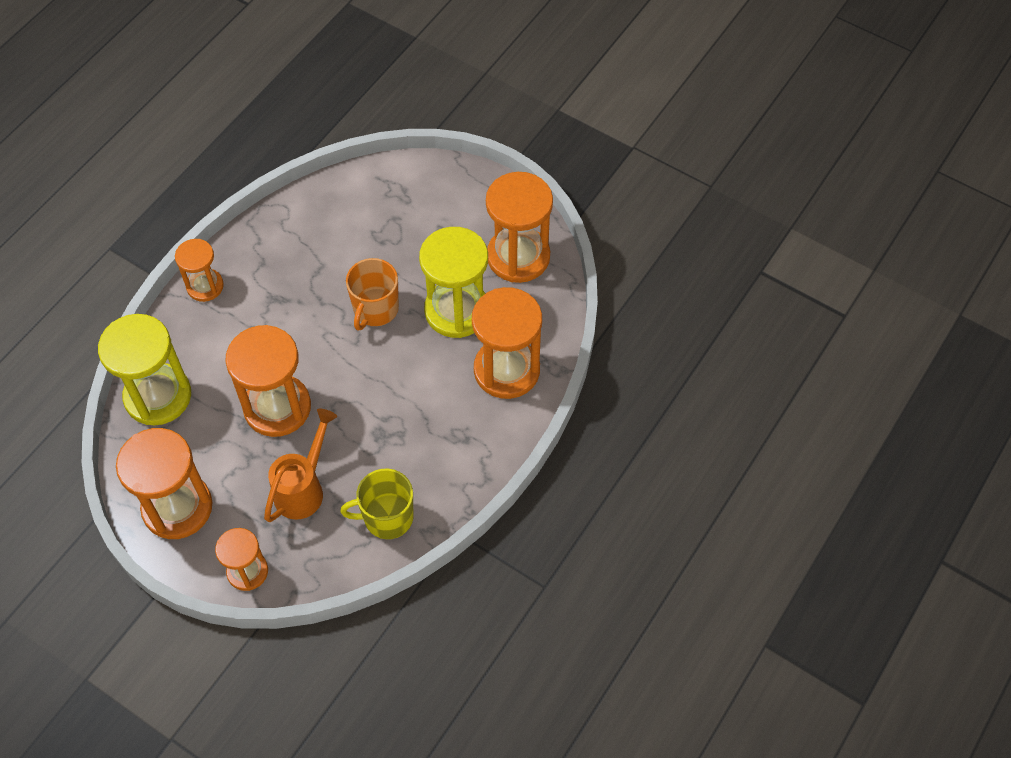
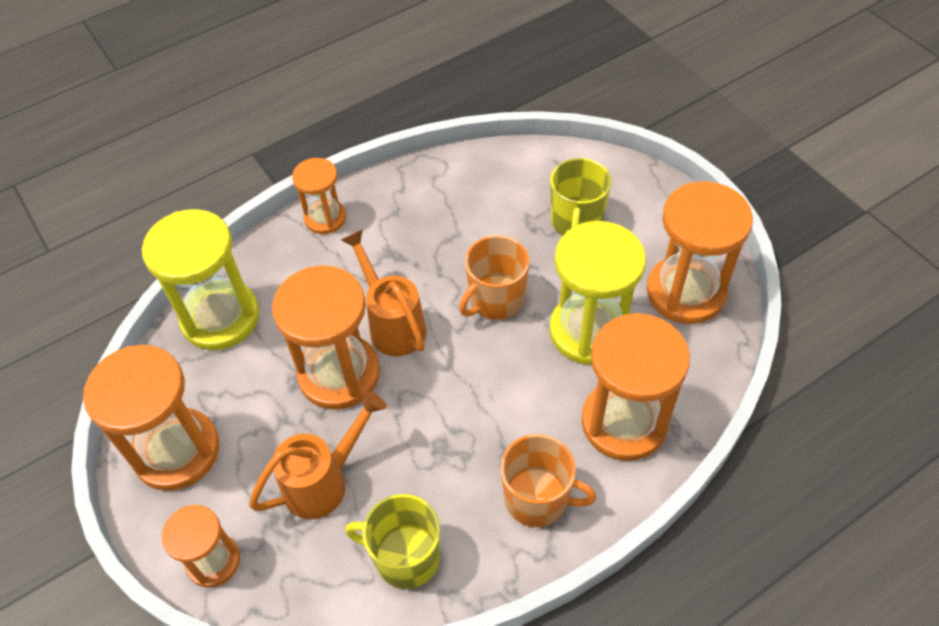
camera: 25 degrees right, 5 degrees down
none -> orange watering can [341,229,427,356]
none -> orange mug [500,434,597,527]
none -> yellow mug [550,158,611,235]

